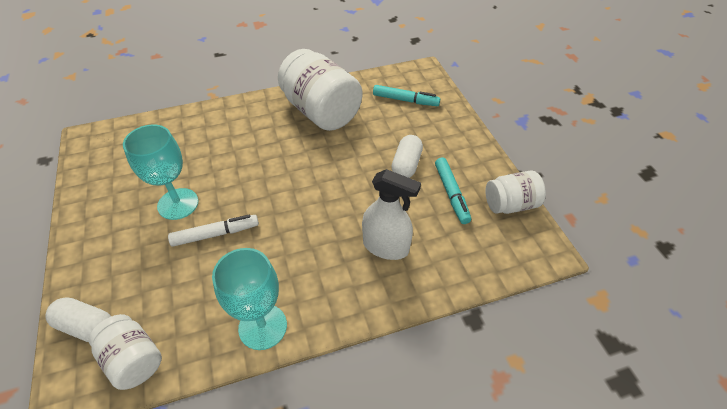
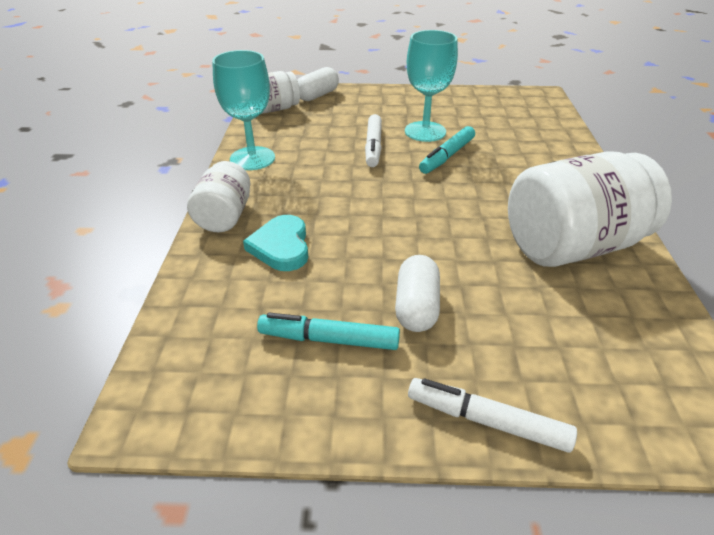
camera: 110 degrees right, 10 degrees down
white spray bottle [362,169,421,260] -> turquoise heart [243,215,308,271]
turquoise marker [373,85,440,106] -> turquoise marker moved to [419,126,475,174]
white capsule [392,135,423,178] -> white capsule turned 60 degrees clockwise [395,255,440,332]
white jar [485,170,546,214] -> white jar moved to [187,161,250,232]
none -> white marker [408,378,577,453]

